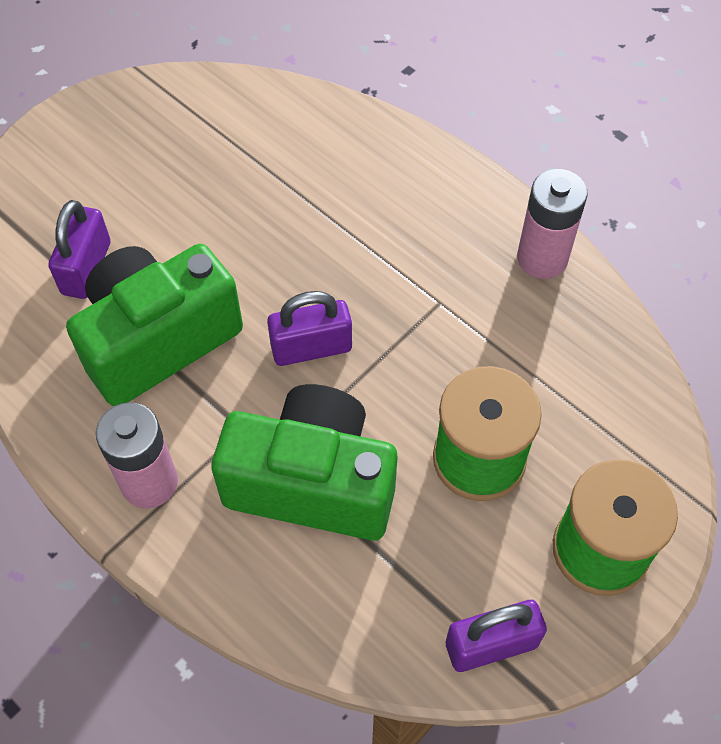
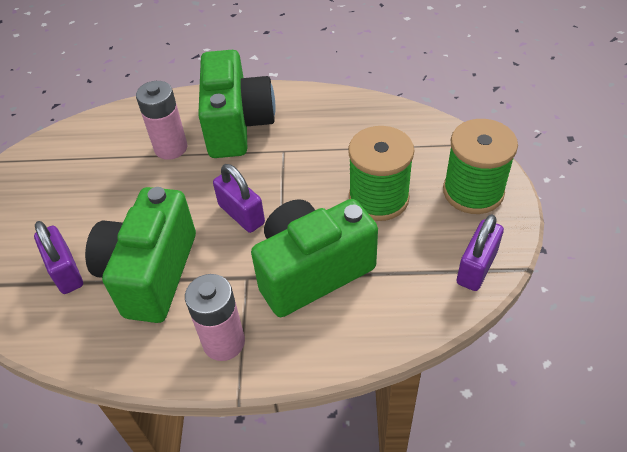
camera: 40 degrees left, 10 degrees down
purple padlock [267,291,352,366] -> purple padlock turned 75 degrees counterclockwise [213,164,265,233]
pink battery [517,169,588,279] -> pink battery moved to [136,81,187,160]
none -> green camera [198,50,275,158]

